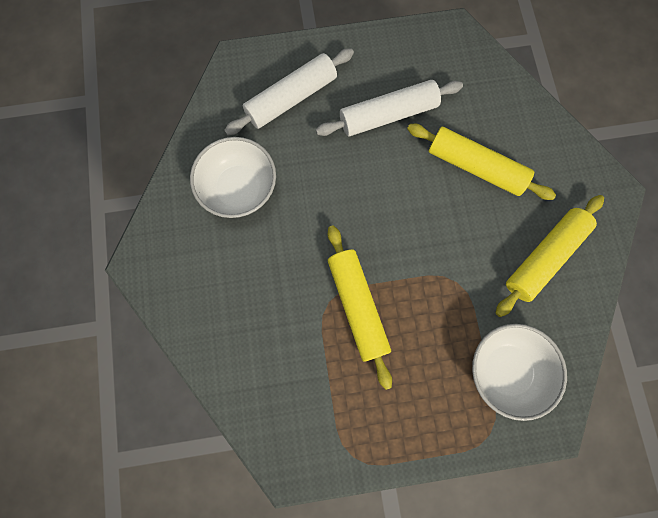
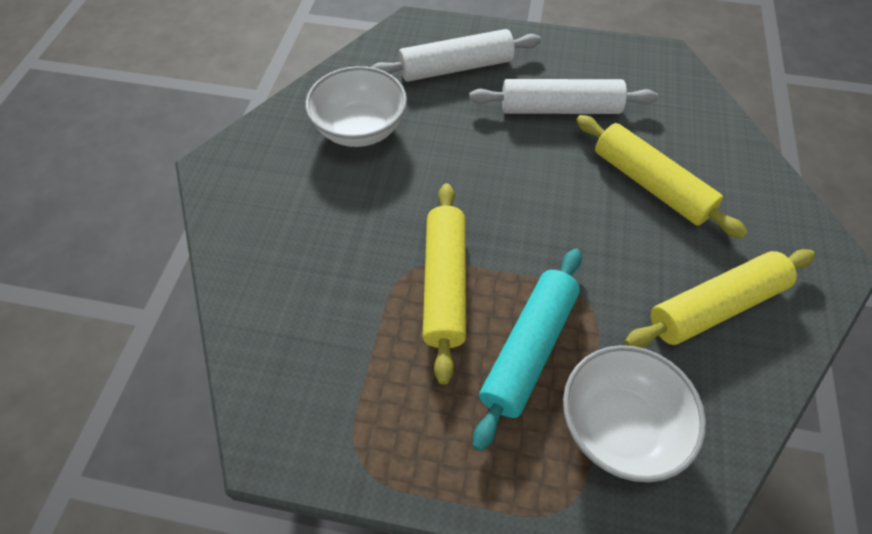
camera: 20 degrees right, 20 degrees down
none -> turquoise rolling pin [473,248,582,451]

